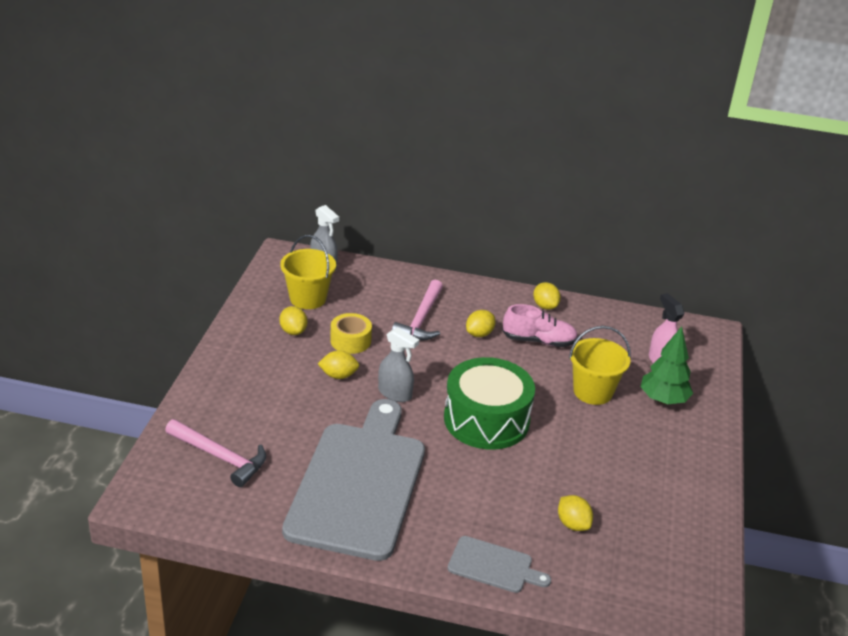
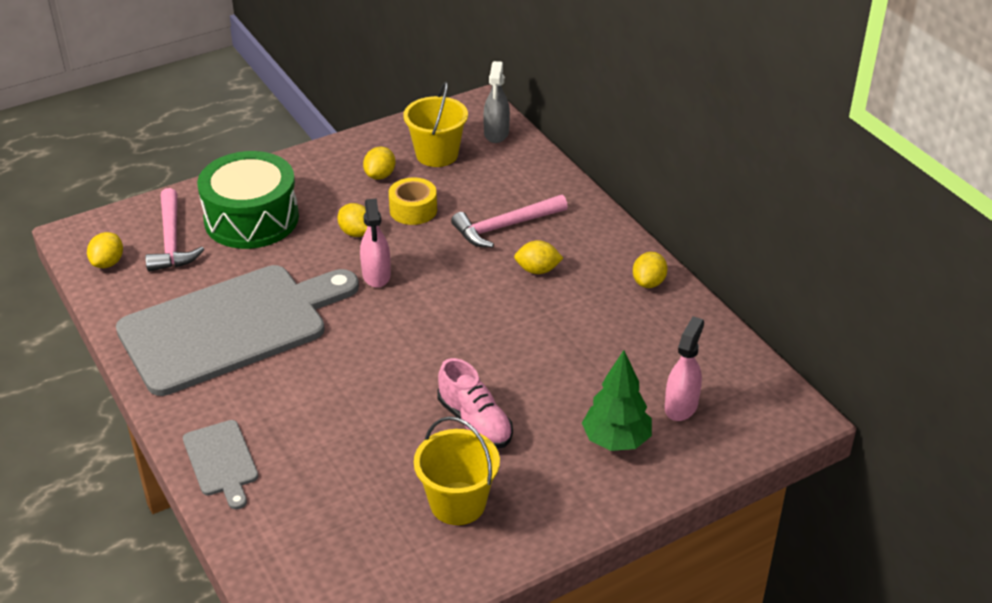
camera: 50 degrees right, 5 degrees up
grey spray bottle [378,327,419,402] -> pink spray bottle [360,198,391,288]
green drum [444,357,535,450] -> green drum moved to [197,151,299,249]
pink shoe [502,304,578,347] -> pink shoe moved to [437,358,513,449]
yellow lemon [558,495,593,531] -> yellow lemon moved to [87,232,123,268]
yellow bucket [569,326,631,405] -> yellow bucket moved to [414,416,500,525]

